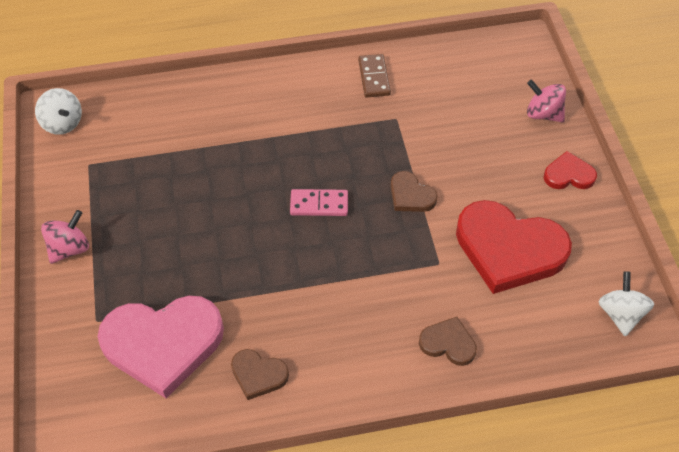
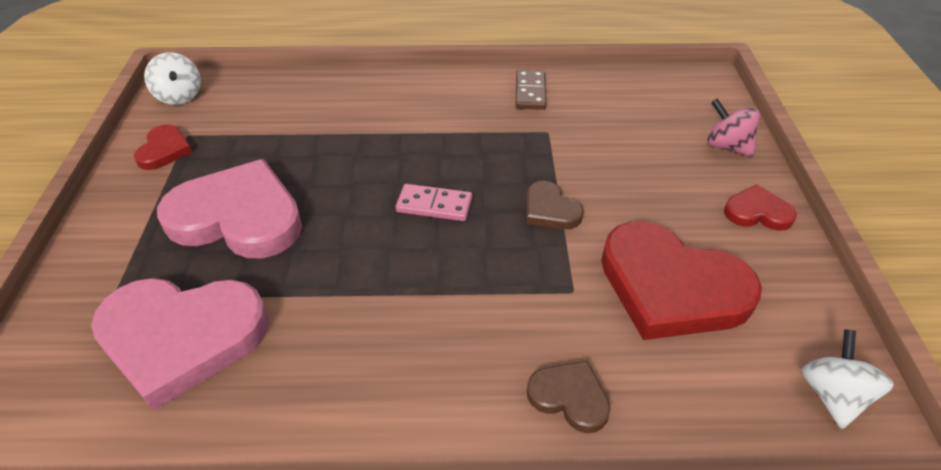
camera: 10 degrees right, 10 degrees down
pink spinning top [41,210,89,264] -> none
brown heart [231,349,289,400] -> none
none -> red heart [134,125,192,170]
none -> pink heart [157,159,302,258]

